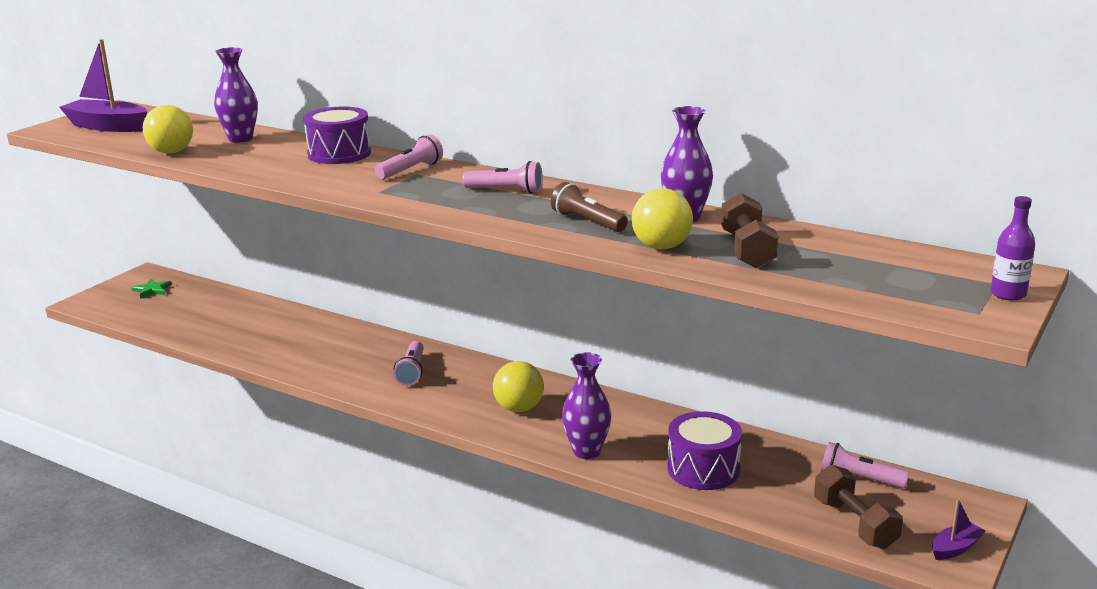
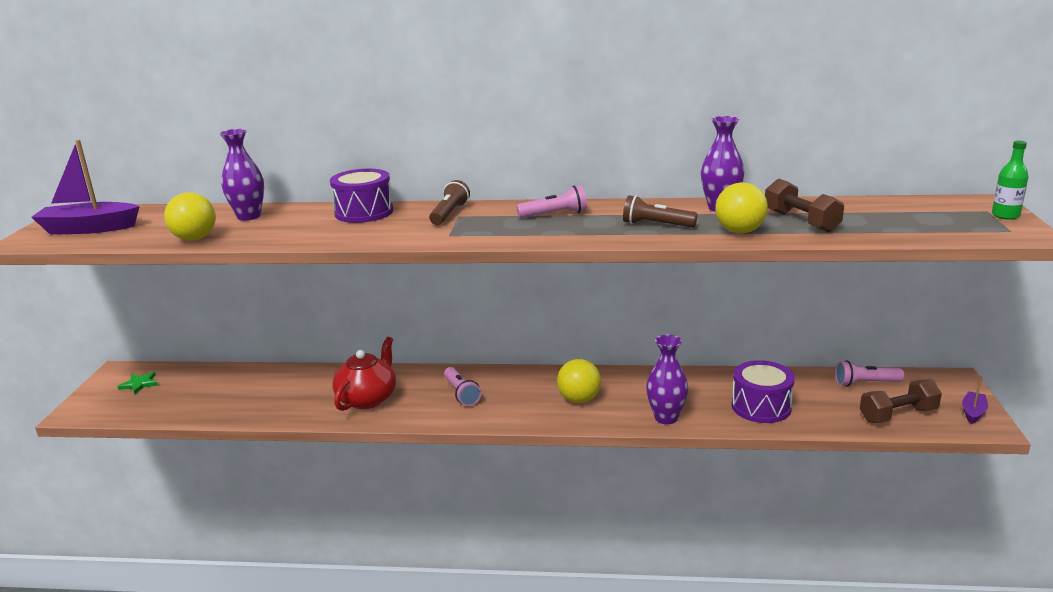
camera: 25 degrees left, 0 degrees up
pink flashlight [375,134,443,180] -> brown flashlight [429,180,470,225]
brown dumbbell [814,465,903,549] -> brown dumbbell turned 60 degrees counterclockwise [860,380,942,423]
purple bottle [991,196,1035,301] -> green bottle [992,141,1028,220]
none -> red teapot [332,337,396,411]

